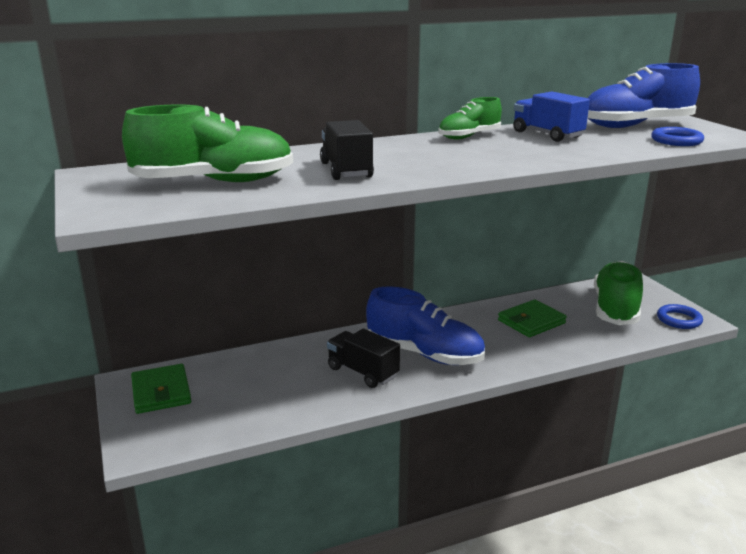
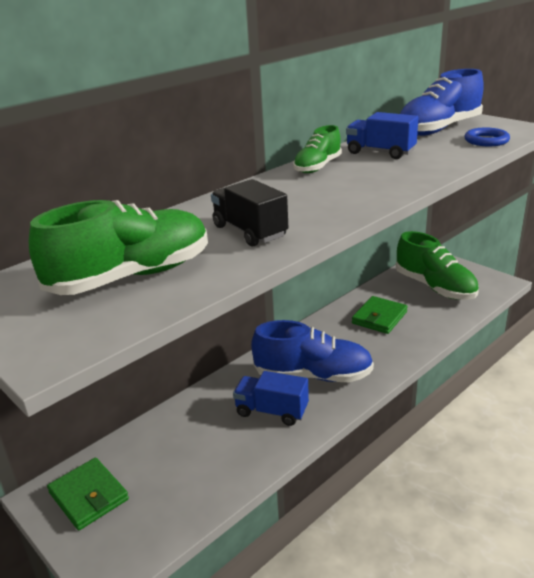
camera: 20 degrees left, 5 degrees up
black truck [327,329,400,388] -> blue truck [233,371,309,426]
green shoe [594,261,643,325] -> green shoe turned 150 degrees clockwise [396,231,479,300]
blue ring [657,304,703,329] -> none

